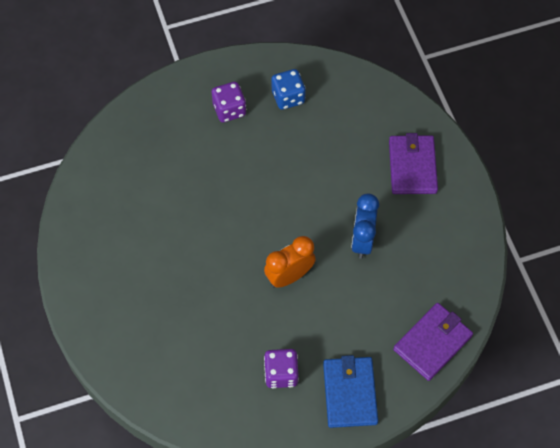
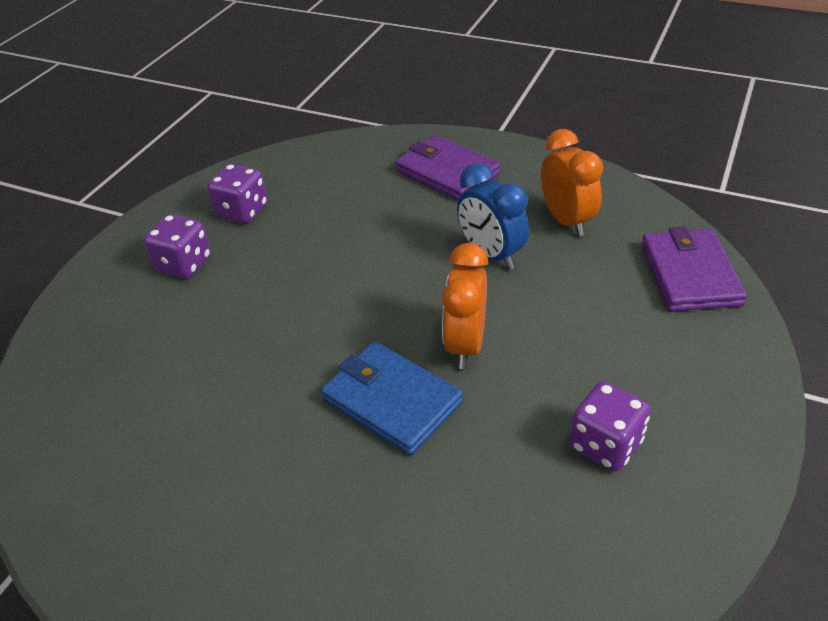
camera: 45 degrees left, 20 degrees down
blue dice [272,69,306,110] -> purple dice [207,164,267,223]
blue wallet [323,355,378,428] -> blue wallet moved to [321,342,463,456]
none -> orange clock [541,129,603,236]

